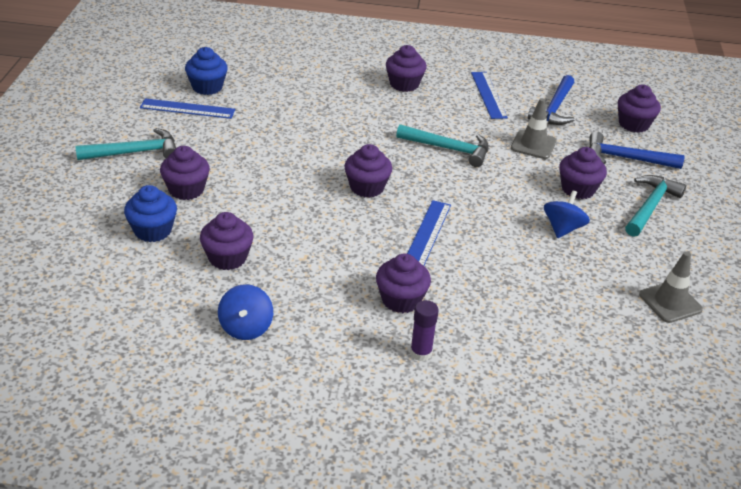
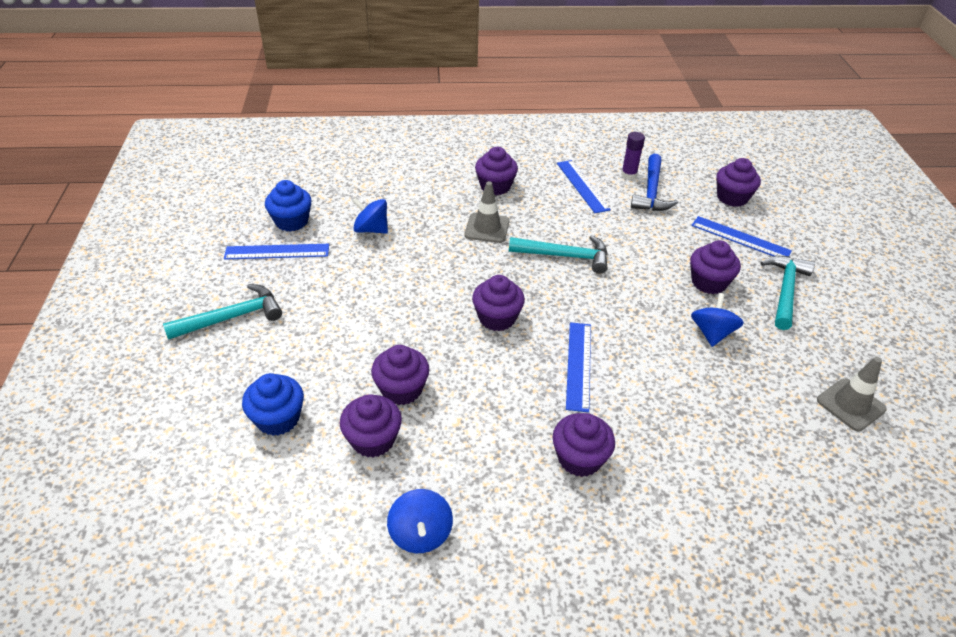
camera: 10 degrees left, 5 degrees up
purple cupcake [160,146,210,200] -> purple cupcake moved to [371,345,430,405]
purple glue stick [410,300,439,361] -> purple glue stick moved to [621,132,645,180]
grey traffic cone [511,98,556,159] -> grey traffic cone moved to [465,181,510,243]
blue hammer [589,131,684,169] -> blue ruler [691,216,792,256]
none -> blue spinning top [352,198,388,234]

